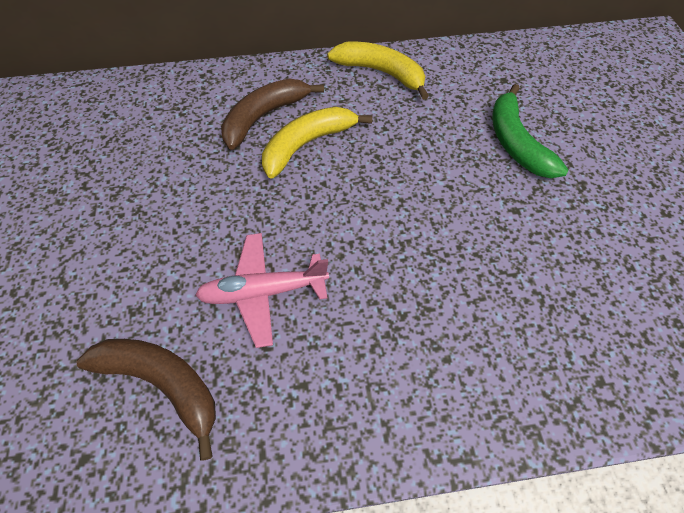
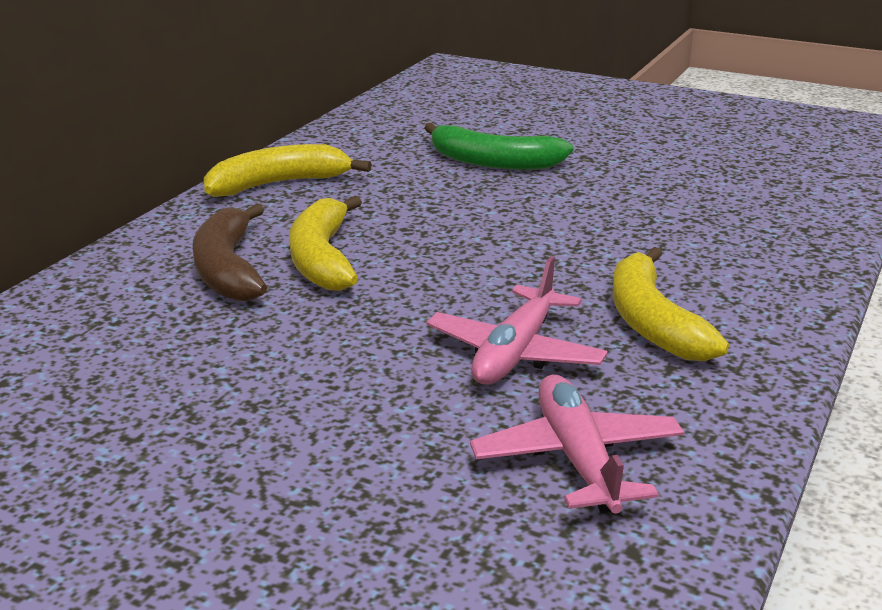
camera: 55 degrees left, 30 degrees down
brown banana [76,339,216,460] -> pink plane [470,375,684,514]
none -> yellow banana [613,247,729,361]

